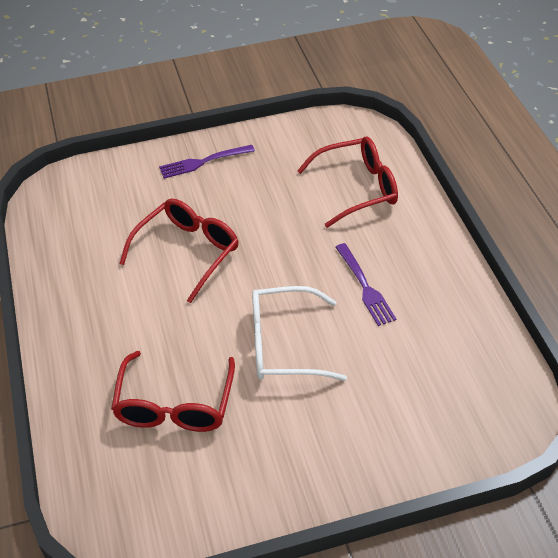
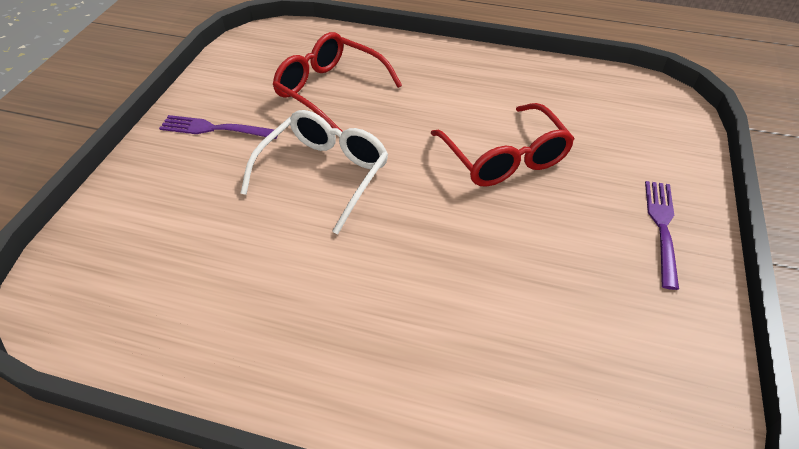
camera: 120 degrees right, 0 degrees up
red glasses [297,136,398,228] -> none
purple fork [336,243,397,326] -> purple fork moved to [159,115,277,139]

